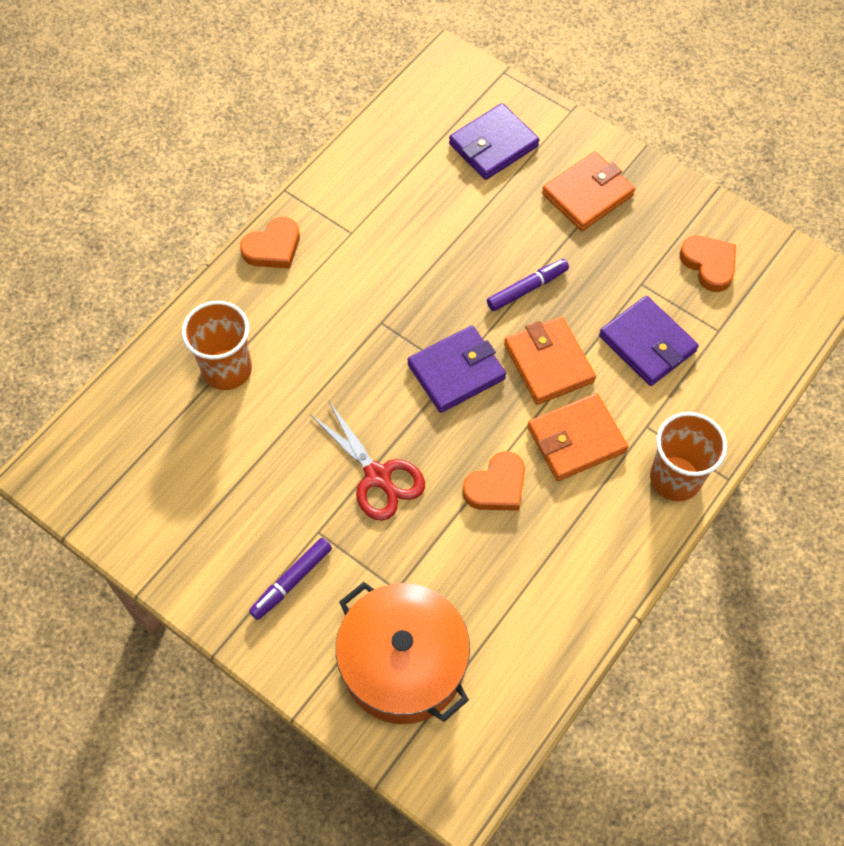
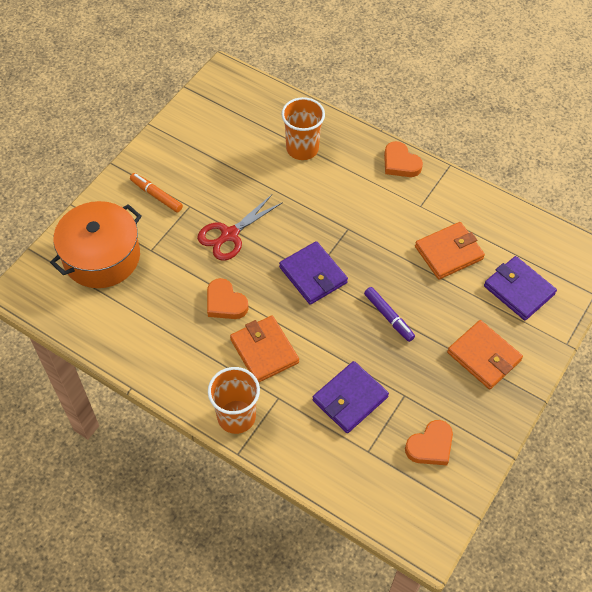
camera: 85 degrees right, 5 degrees down
purple marker [249,538,332,620] -> orange marker [130,173,183,213]
orange wallet [504,316,596,405] -> orange wallet moved to [415,222,485,280]

